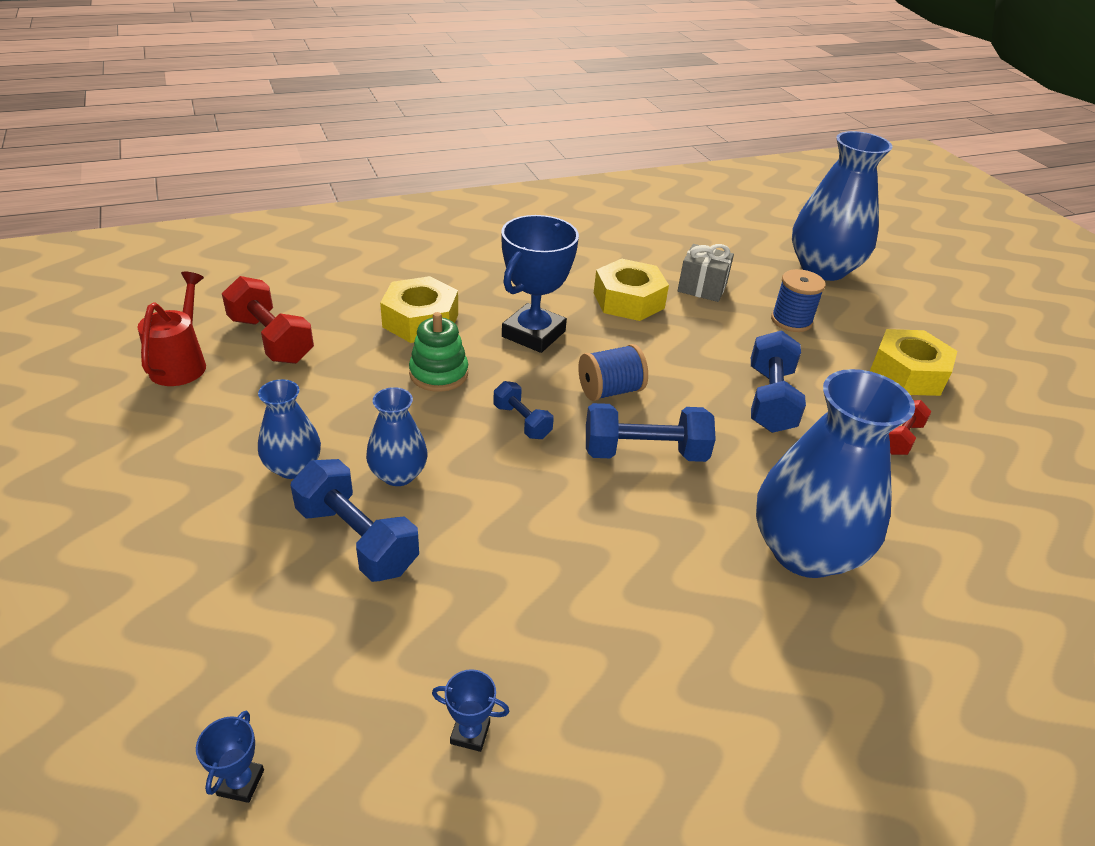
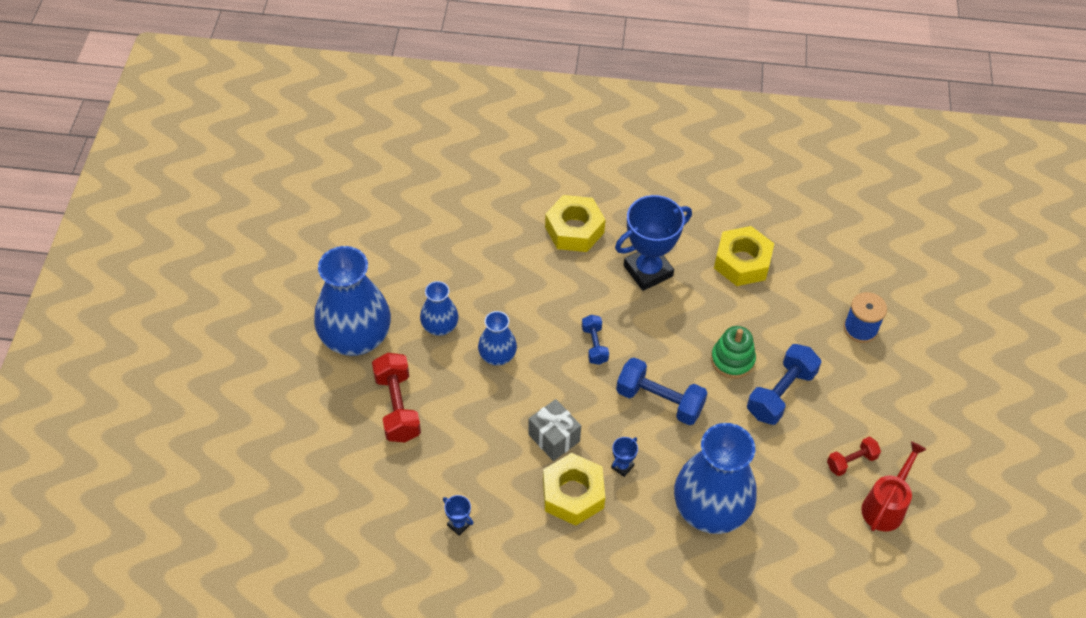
camera: 30 degrees right, 15 degrees up
red watering can [137,272,206,386] -> red watering can moved to [861,441,927,531]
blue trophy [196,711,264,803] -> blue trophy moved to [611,437,638,477]
red dumbbell [222,276,314,364] -> red dumbbell moved to [372,353,421,442]
blue dumbbell [290,459,419,582] -> none
green stacking toy [409,312,468,392] -> green stacking toy moved to [711,326,756,379]
blue spool [578,344,648,401] -> none
grey gift [678,244,734,302] -> grey gift moved to [528,399,581,461]
blue vase [792,131,893,281] -> blue vase moved to [314,246,391,356]
yellow nut [870,329,957,396] -> yellow nut moved to [543,453,605,526]

